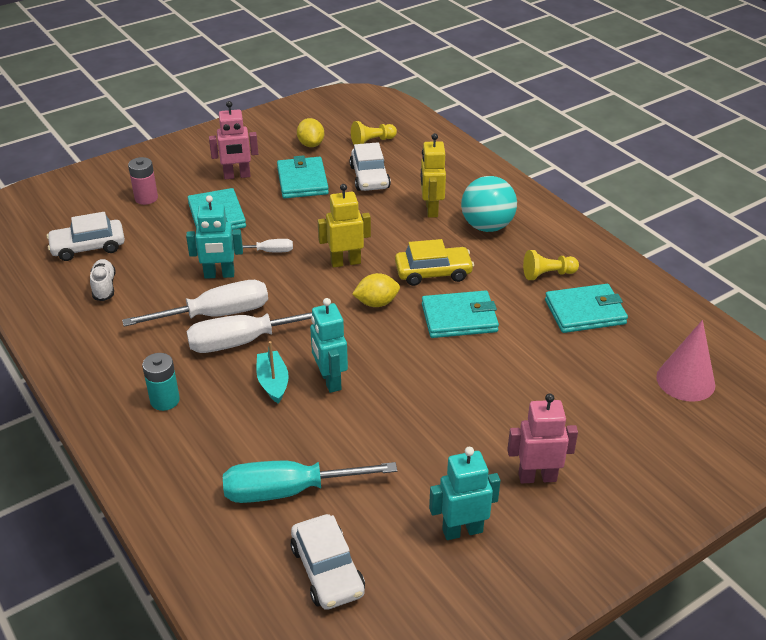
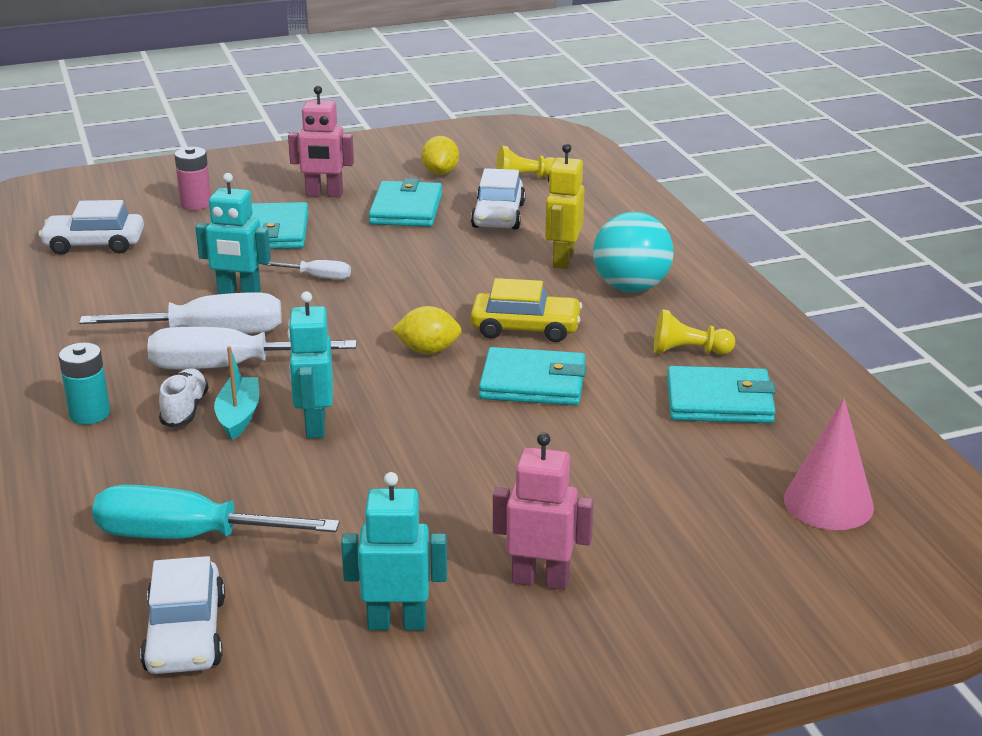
camera: 15 degrees right, 10 degrees down
white shoe [90,259,115,301] -> white shoe moved to [159,368,209,428]
yellow robot [318,184,371,268] -> none

